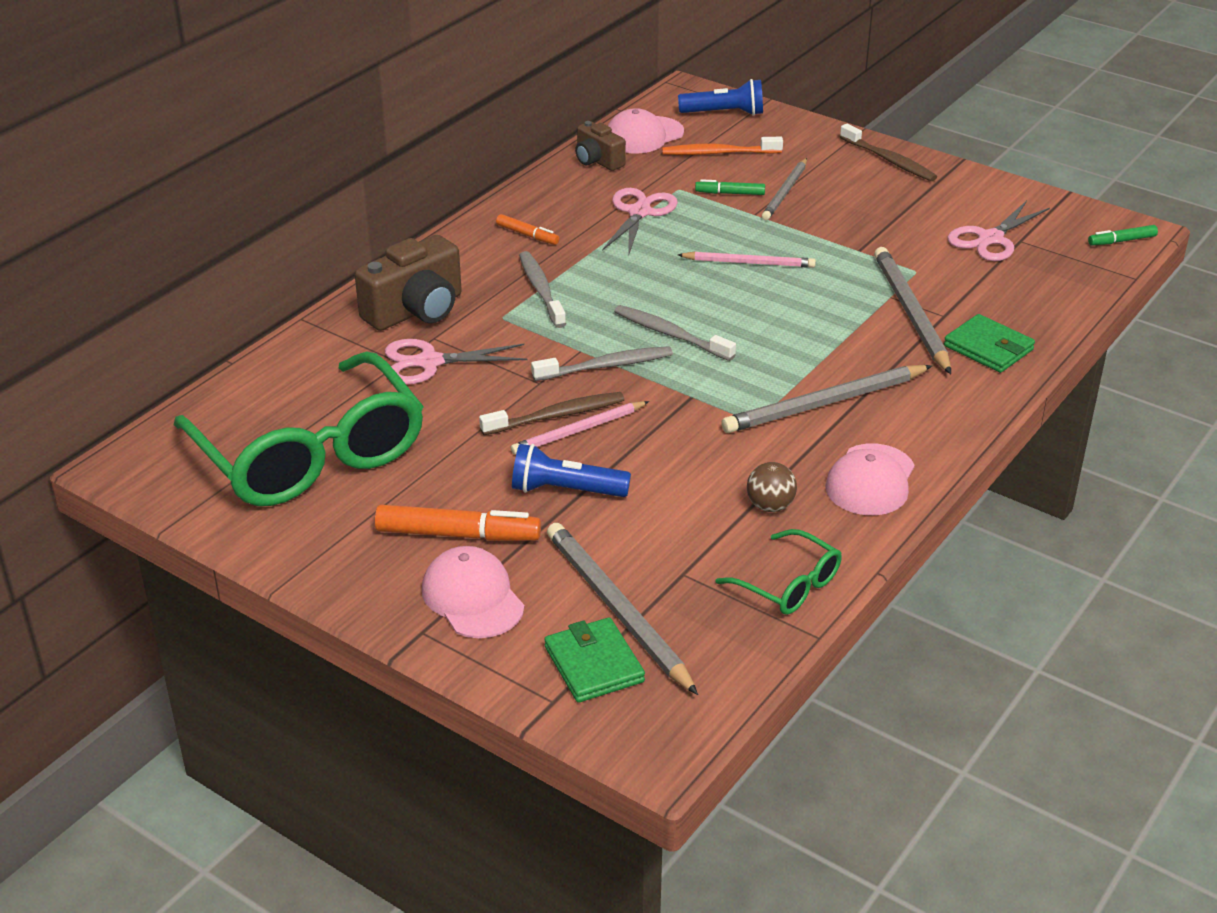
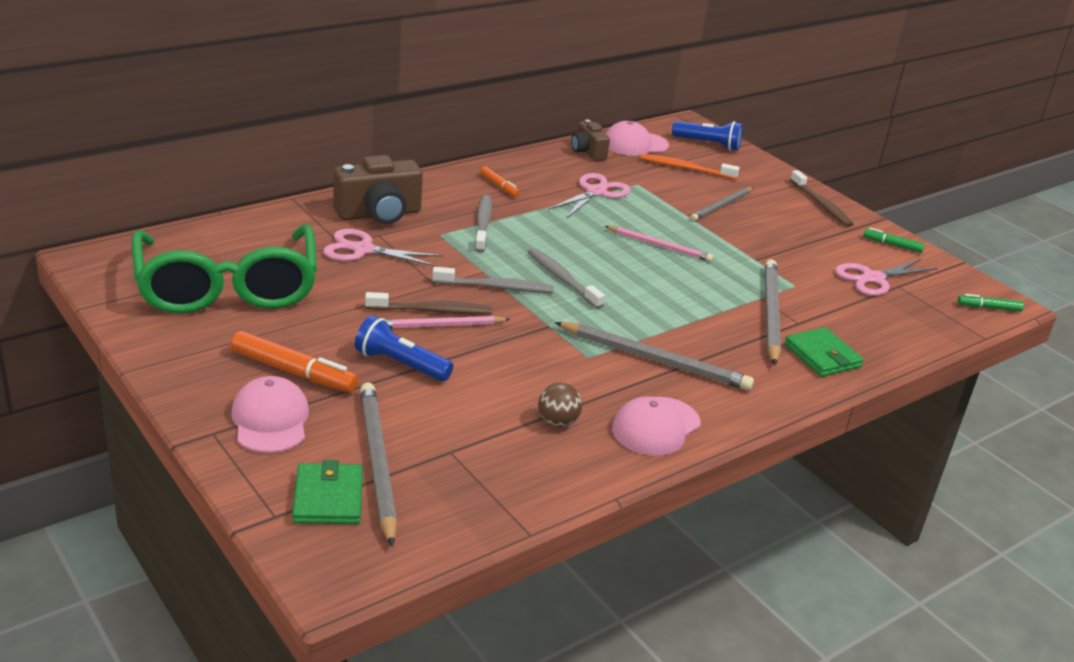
camera: 15 degrees right, 5 degrees down
green marker [695,179,765,195] -> green marker moved to [863,228,925,253]
green glasses [716,529,842,615] -> none
grey pencil [721,365,932,433] -> grey pencil turned 150 degrees counterclockwise [554,322,754,391]

